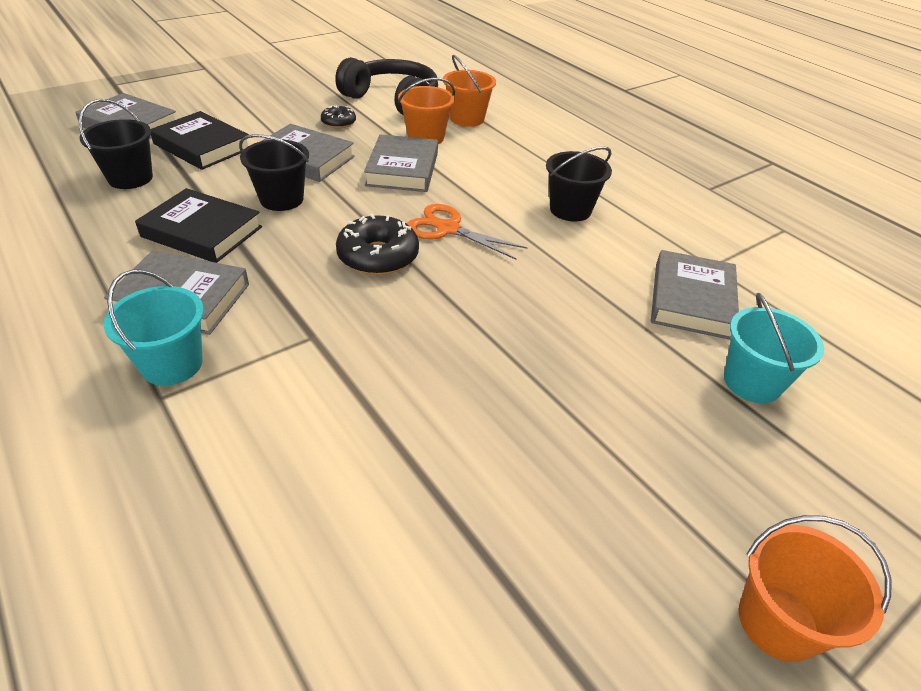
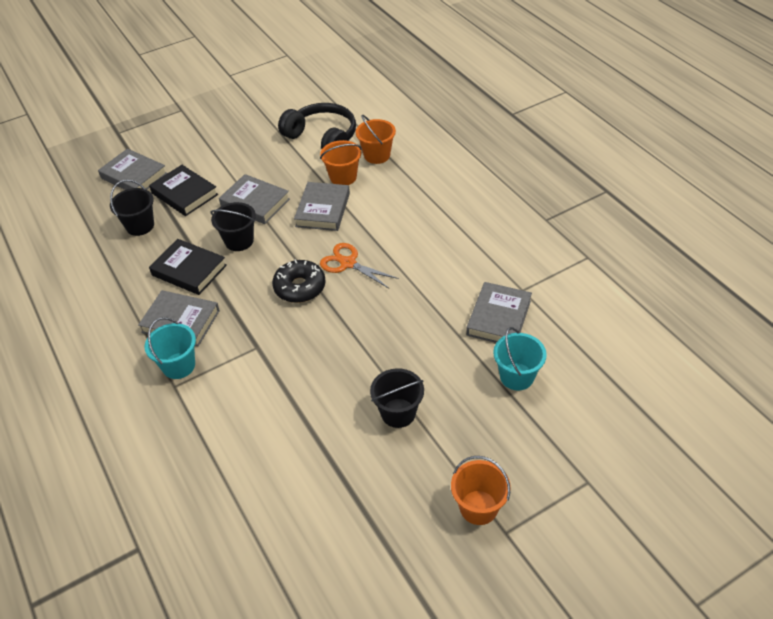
camera: 10 degrees right, 5 degrees up
black donut [321,105,356,129] -> none
black bucket [546,146,612,222] -> black bucket moved to [370,368,424,428]

